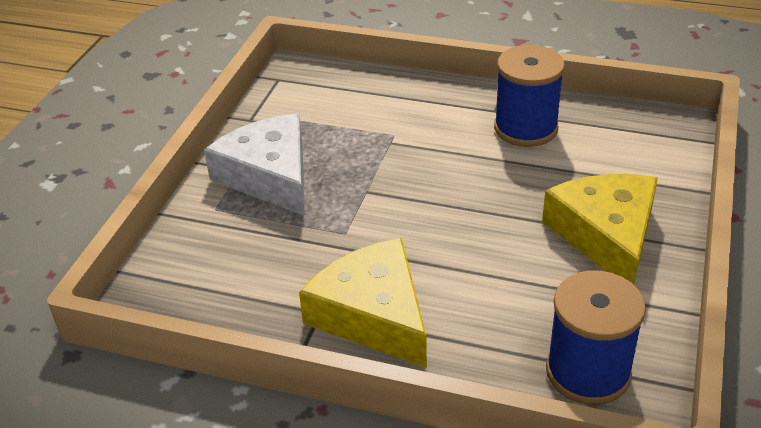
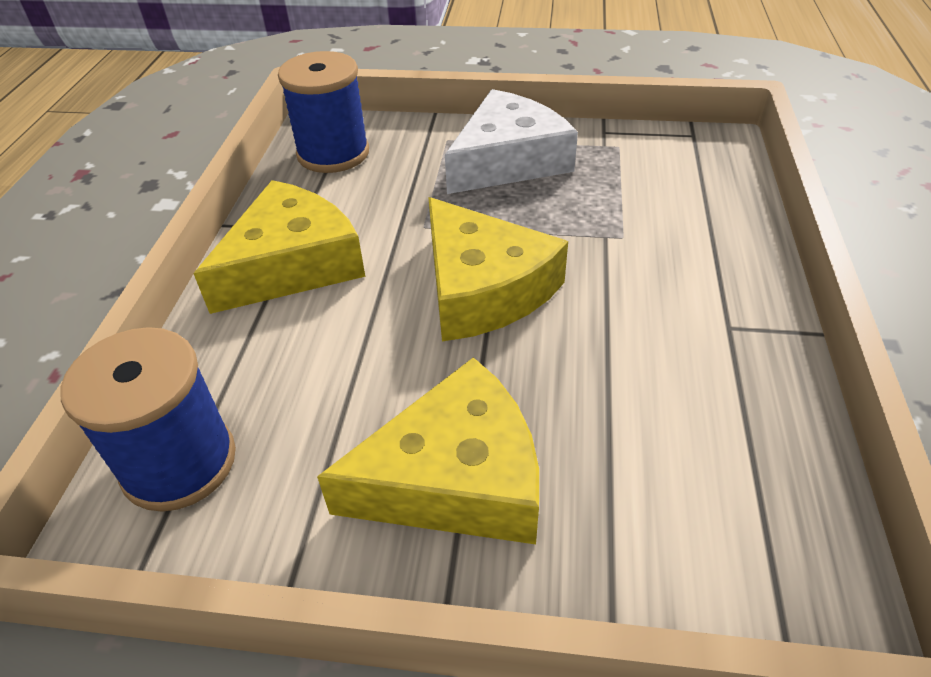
camera: 80 degrees right, 5 degrees up
blue spool [494,45,565,147] -> blue spool moved to [278,51,369,173]
none -> yellow cheese [428,197,568,342]

